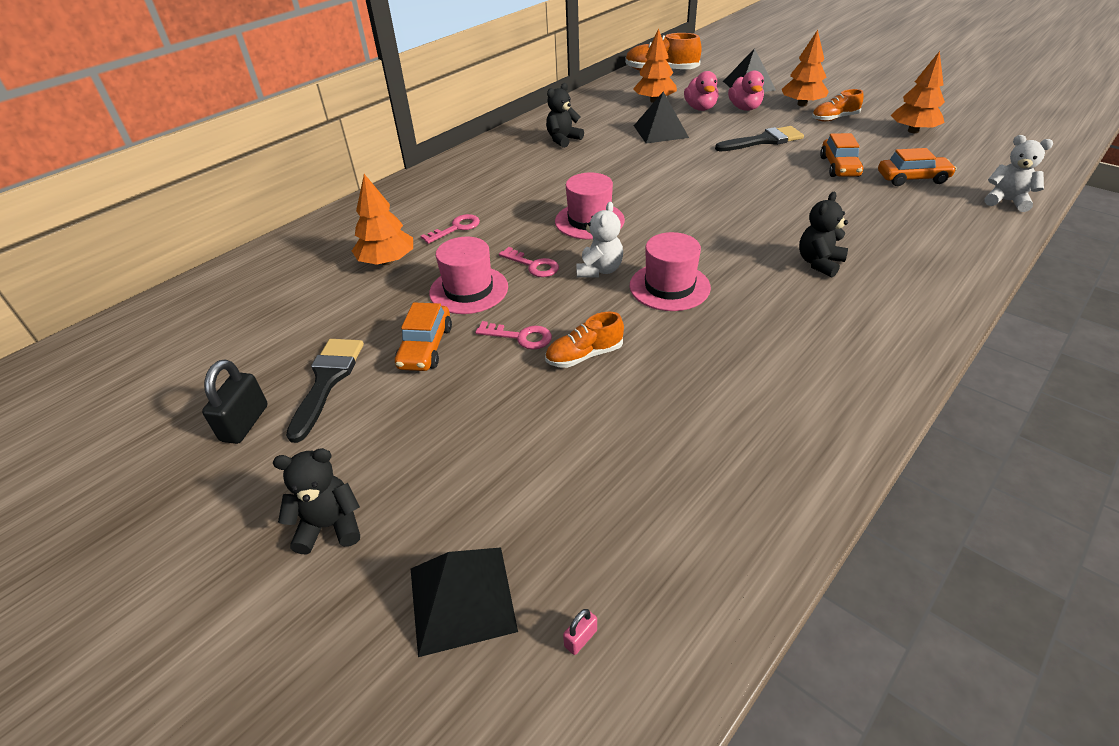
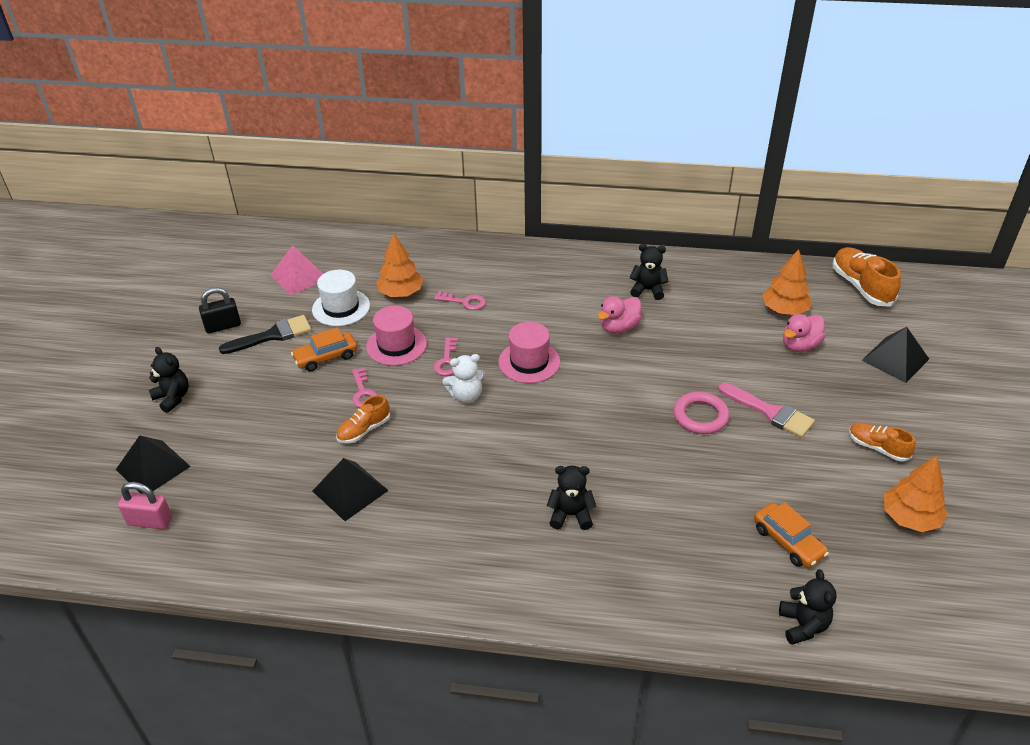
camera: 55 degrees right, 0 degrees up
orange shoe [545,312,624,368] -> orange shoe turned 75 degrees counterclockwise [336,395,390,444]
pink padlock [563,609,597,655] -> pink padlock [118,482,172,530], size x2.15
pink hat [630,232,711,311] -> none
black pyramid [634,92,689,144] -> black pyramid moved to [312,458,389,521]
black brush [715,126,804,151] -> pink brush [718,383,815,438]
pink duck [728,71,764,111] -> pink duck moved to [597,296,642,334]
orange tree [782,30,829,107] -> none
orange car [820,133,863,177] -> none
white teddy bear [984,135,1053,212] -> black teddy bear [779,569,837,645]
none -> pink pyramid [271,245,323,296]
none -> white hat [312,270,370,326]
none -> pink ring [673,392,730,434]

